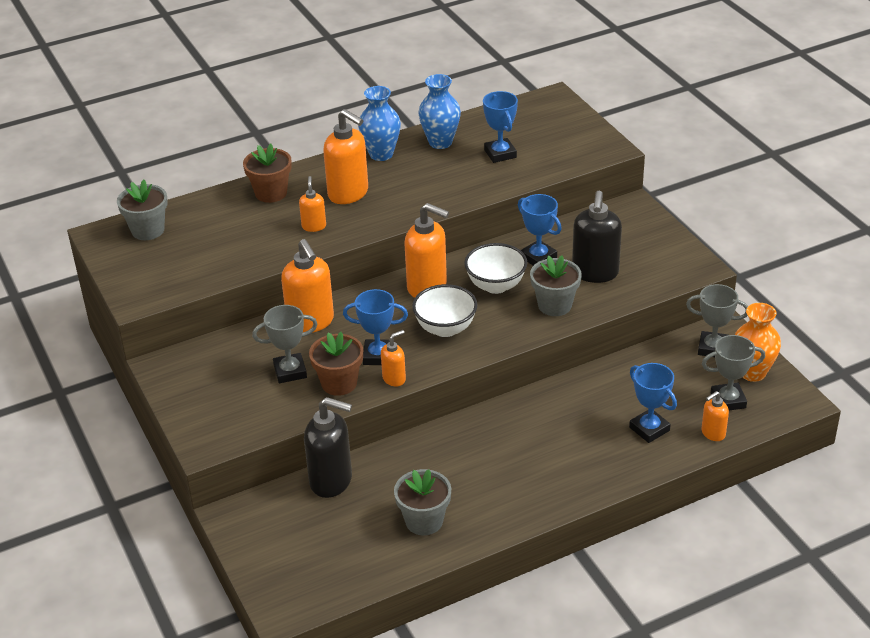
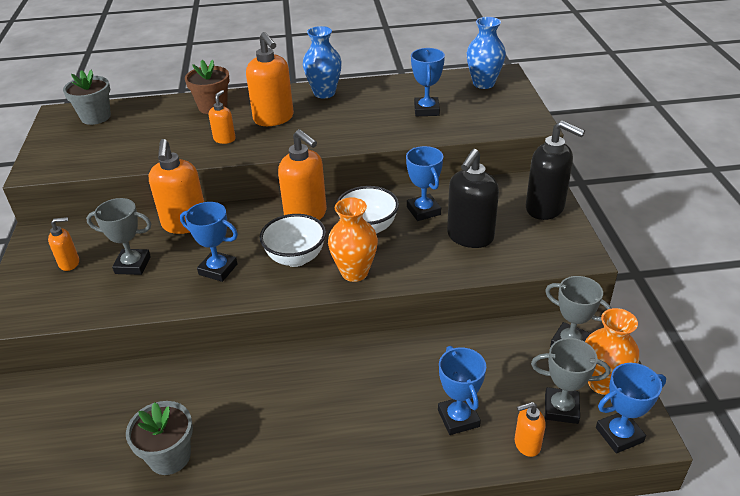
camera: 20 degrees right, 0 degrees up
black soap dispenser [304,397,352,498] -> black soap dispenser moved to [526,120,585,220]
brown flower pot [309,332,363,396] -> none
orange soap dispenser [381,330,406,387] -> orange soap dispenser moved to [48,217,79,271]
blue vase [418,74,461,149] -> blue vase moved to [467,17,506,89]
grey flower pot [530,255,582,316] -> none
none -> orange vase [328,198,378,282]
none -> blue trophy [596,363,666,453]

